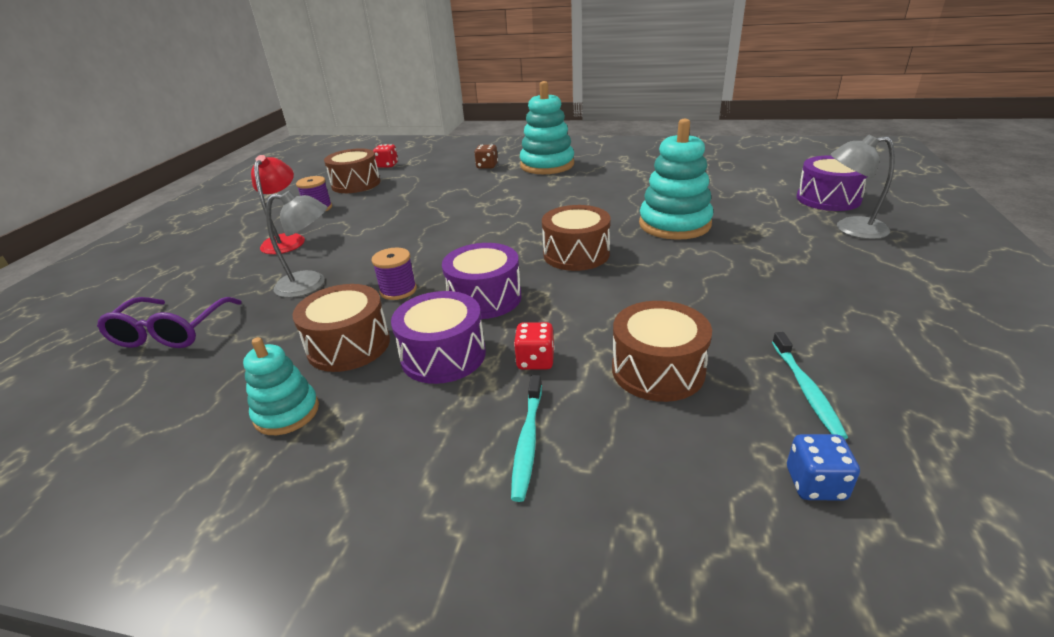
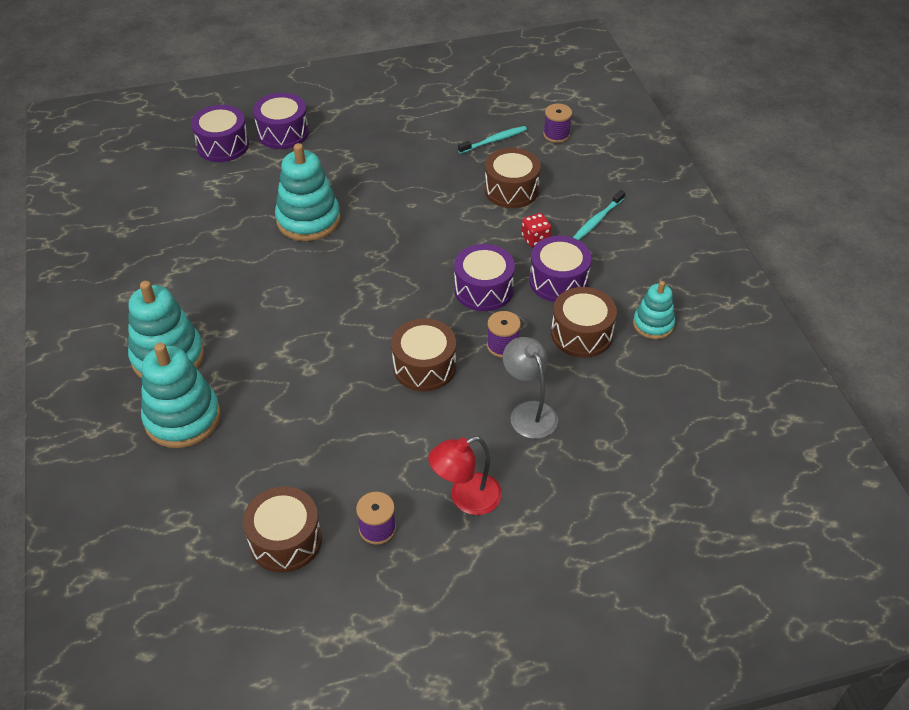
camera: 120 degrees left, 15 degrees up
purple glasses [97,297,242,348] -> none
red dice [373,144,398,167] -> none
brown dice [474,145,498,168] -> turquoise stacking toy [141,343,221,448]
turquoise toothbrush [511,375,542,502] -> turquoise toothbrush turned 150 degrees clockwise [573,190,625,240]
brown drum [542,205,611,271] -> brown drum moved to [391,318,456,391]
blue dice [787,434,860,501] -> purple spool [543,103,572,143]
grey lamp [831,135,895,239] -> purple drum [253,93,309,149]

